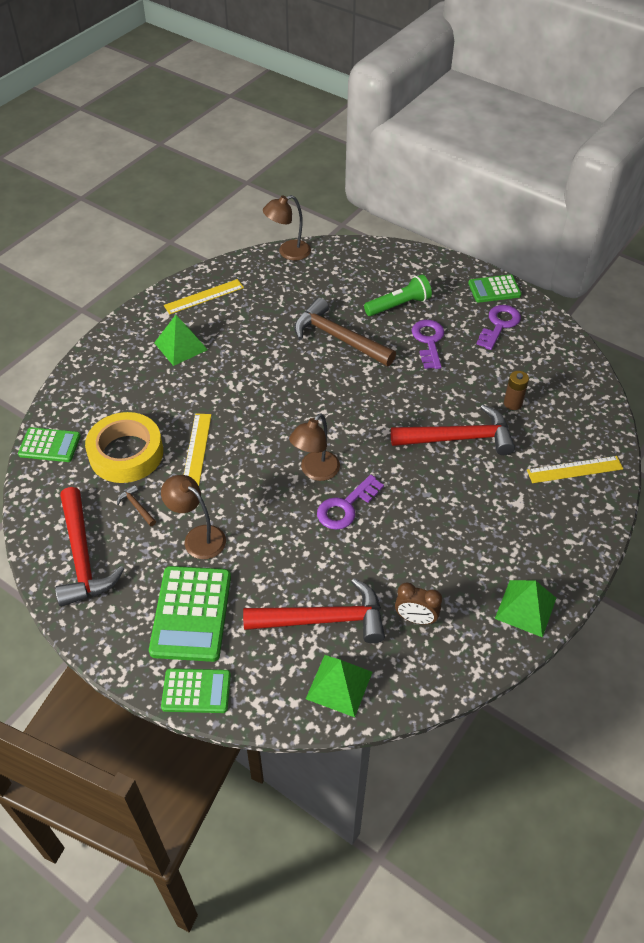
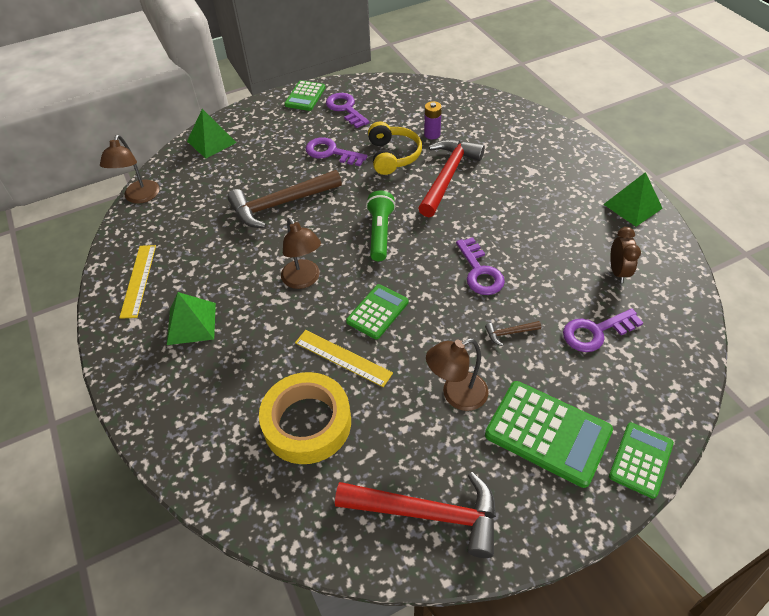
camera: 60 degrees left, 0 degrees up
green calculator [18,427,81,462] -> green calculator moved to [346,284,409,339]
brown hammer [117,485,156,526] -> brown hammer moved to [485,321,541,346]
red hammer [243,578,385,644] -> purple key [563,308,643,352]
brown lamp [289,413,340,481] -> brown lamp moved to [281,217,321,289]
green pyramid [306,655,372,717] -> green pyramid moved to [187,109,237,158]
green flashlight [364,275,432,316] -> green flashlight moved to [366,190,396,261]
brown clock [395,583,442,625] -> brown clock turned 45 degrees counterclockwise [610,227,641,283]
brown battery [504,371,529,410] -> purple battery [424,101,442,139]
yellow ruler [527,456,623,483] -> none
none -> yellow headphones [368,121,422,175]

